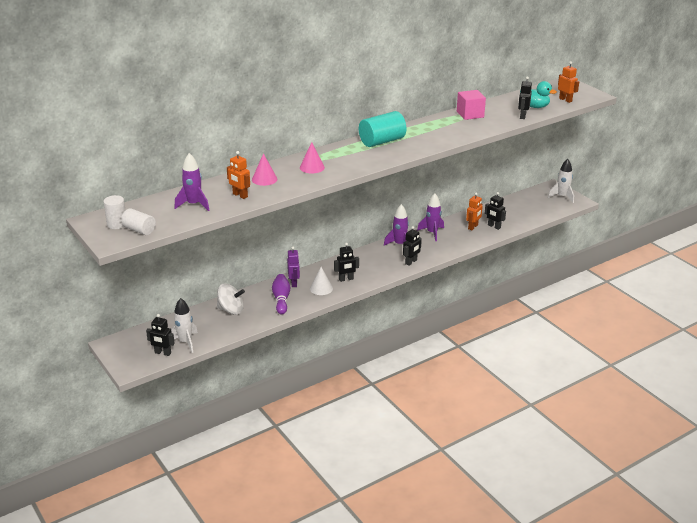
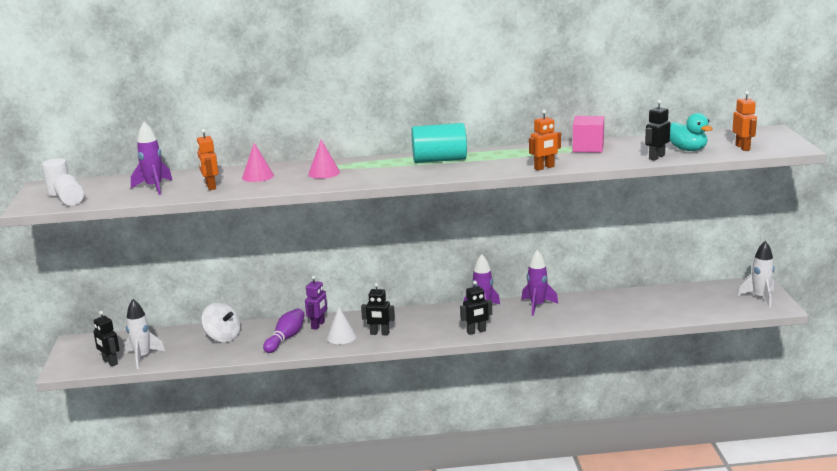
camera: 30 degrees right, 10 degrees down
orange robot [466,192,483,230] -> orange robot moved to [529,110,561,170]
black robot [485,192,506,230] -> none

